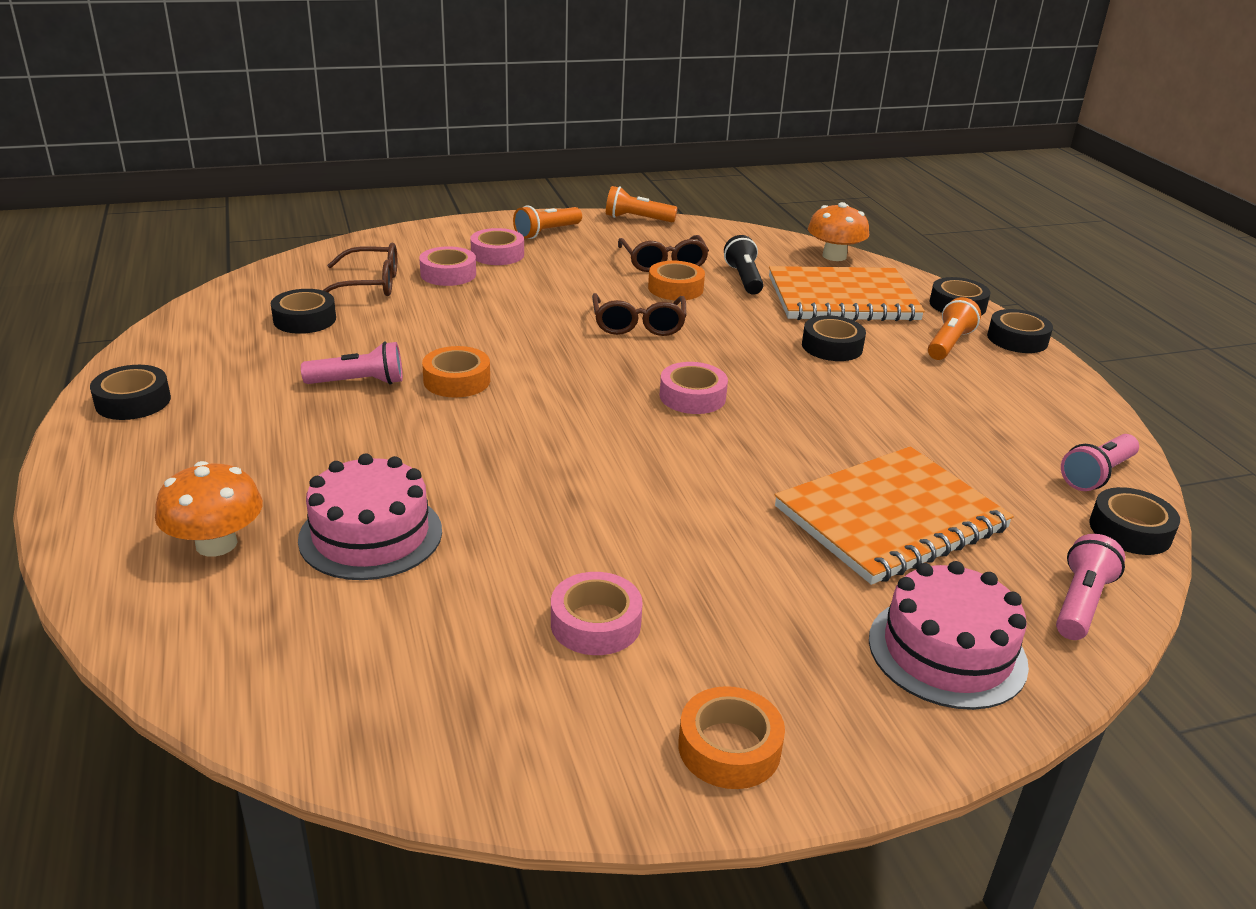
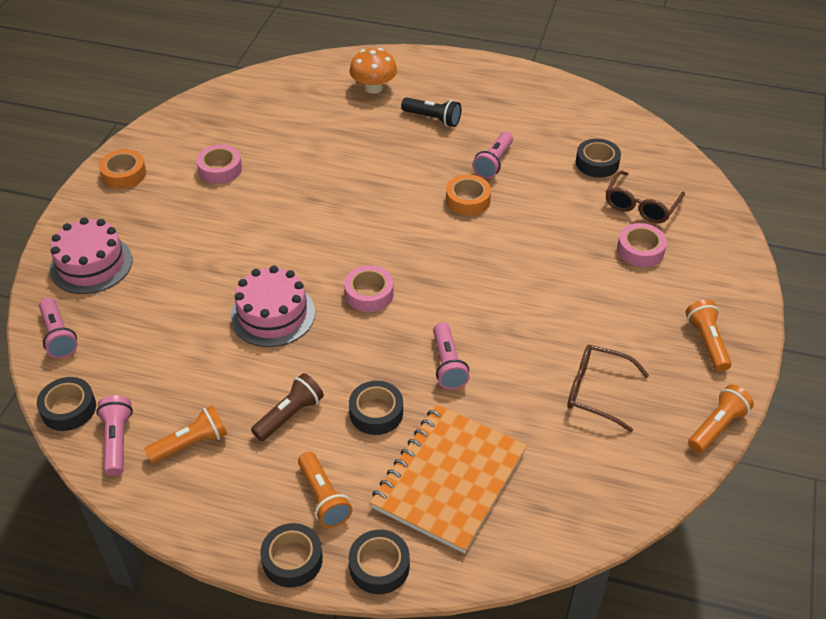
camera: 125 degrees right, 15 degrees up
black tape [90,365,171,420] -> none
pink cake [298,453,442,580] -> pink cake moved to [230,266,315,347]
pink tape [470,228,524,265] -> none
brown glasses [592,293,686,336] -> none
orange tape [648,261,705,300] -> none
black flashlight [724,235,763,295] -> black flashlight moved to [401,97,461,127]
orange notebook [775,447,1014,585] -> none
orange mushroom [808,202,869,261] -> none
none -> orange flashlight [144,405,227,463]
none -> brown flashlight [251,373,324,441]
none -> pink flashlight [433,323,470,390]

